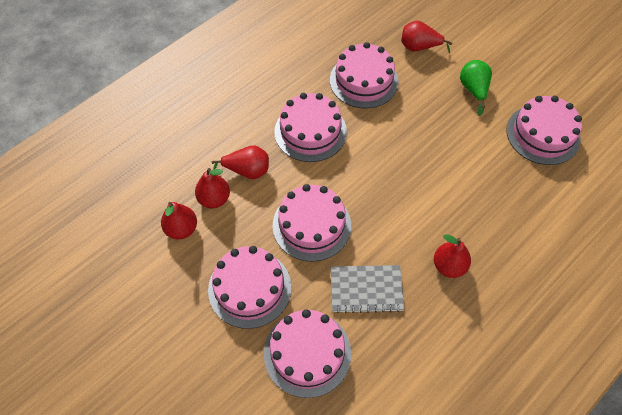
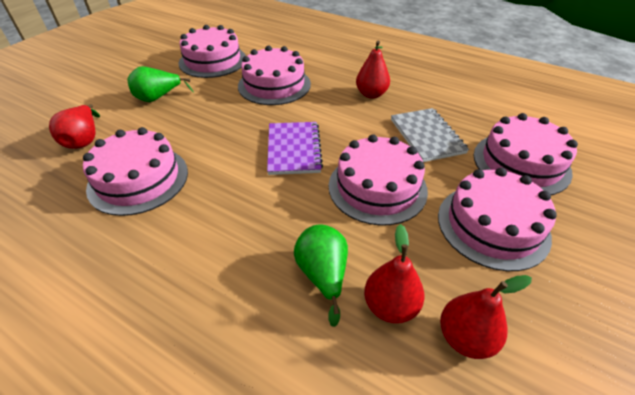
camera: 105 degrees left, 15 degrees down
red pear [212,145,269,179] -> green pear [294,225,348,327]
pink cake [274,93,347,162] -> pink cake moved to [238,46,311,105]
none -> purple notebook [267,122,323,175]

